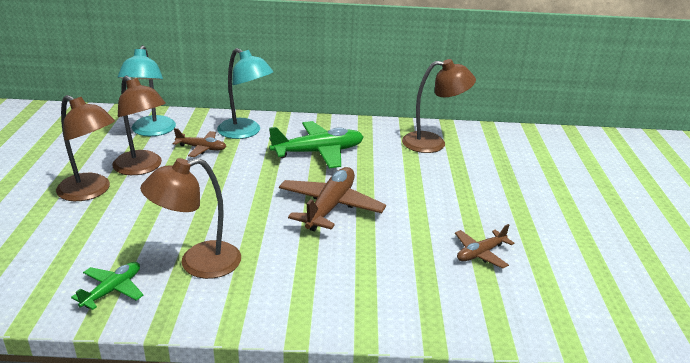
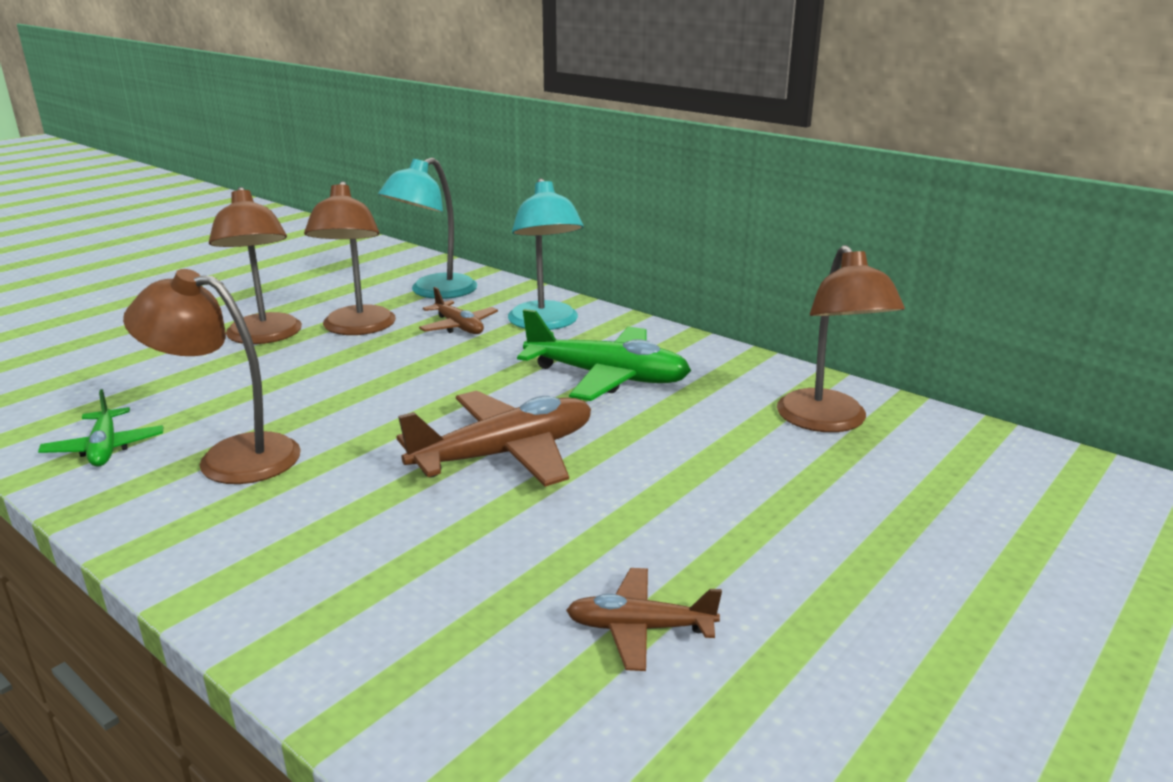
camera: 40 degrees right, 5 degrees down
green plane [71,262,143,310] -> green plane turned 90 degrees clockwise [38,389,163,466]
brown lamp [402,59,476,153] -> brown lamp turned 45 degrees clockwise [777,245,905,432]

